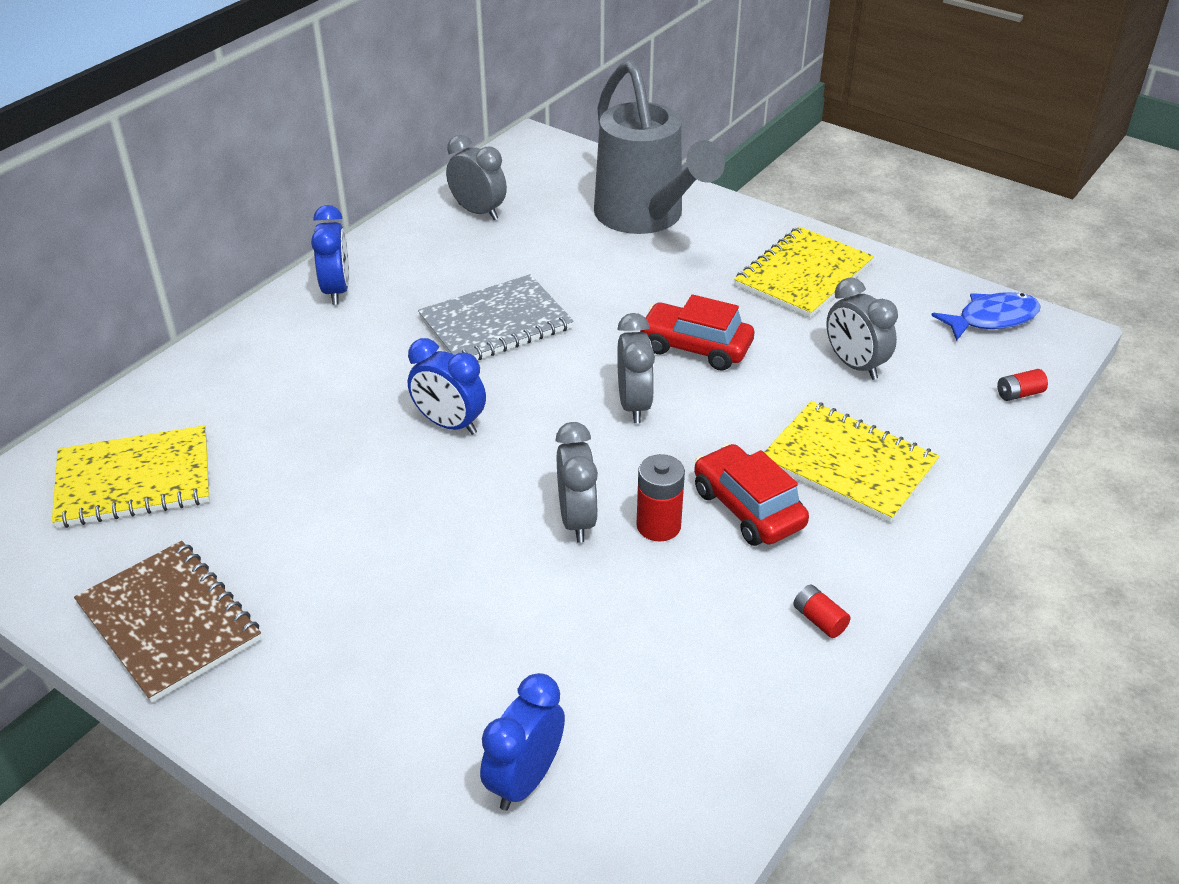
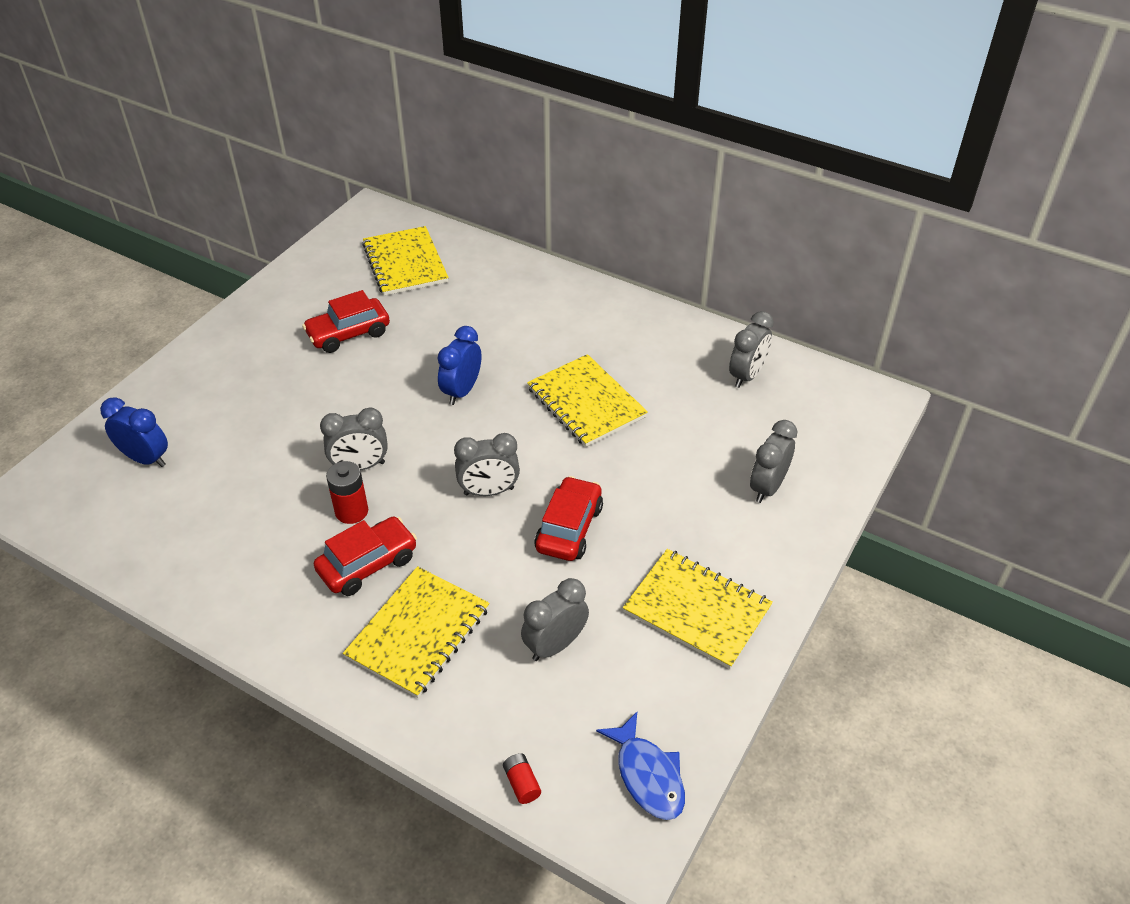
camera: 85 degrees right, 5 degrees up
brown notebook [74,541,261,703] -> none
blue clock [311,205,349,305] -> none
grey notebook [418,274,574,360] -> yellow notebook [527,354,648,447]
grey watering can [594,60,725,234] -> grey clock [750,420,797,503]
red battery [793,585,851,638] -> none
none -> red car [302,290,390,353]

